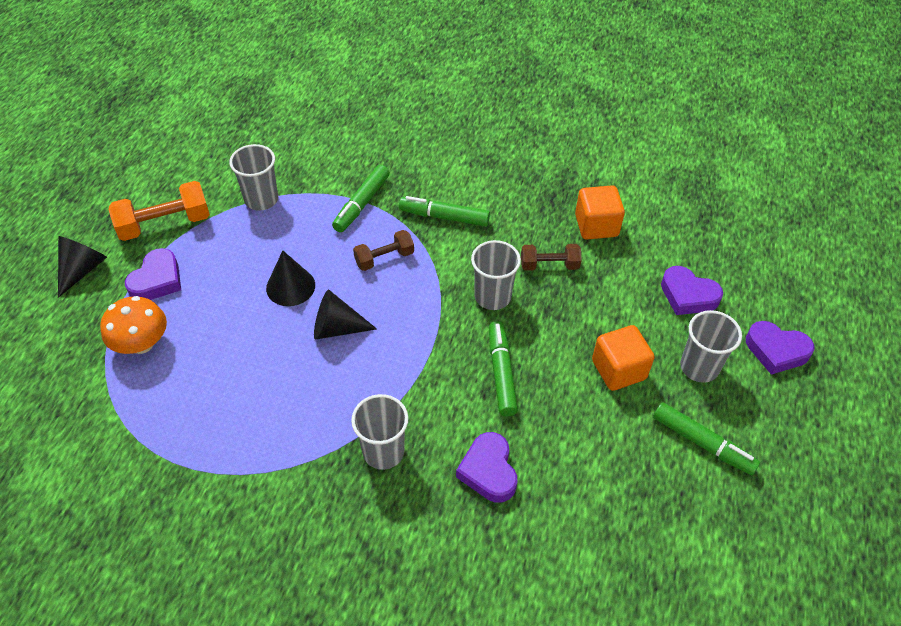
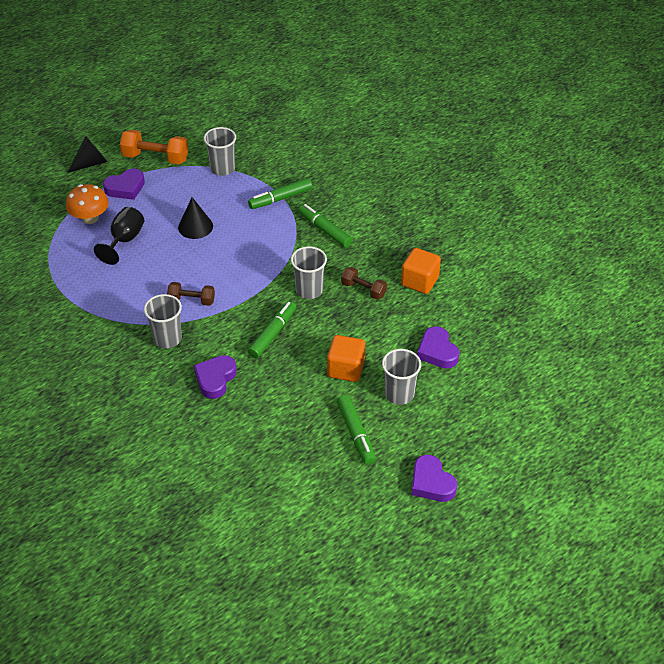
camera: 35 degrees right, 5 degrees down
black cone [314,290,377,340] -> none
brown dumbbell [353,230,414,271] -> brown dumbbell moved to [167,282,215,306]
purple heart [746,321,815,375] -> purple heart moved to [411,455,457,502]
none -> black goblet [94,207,144,265]

